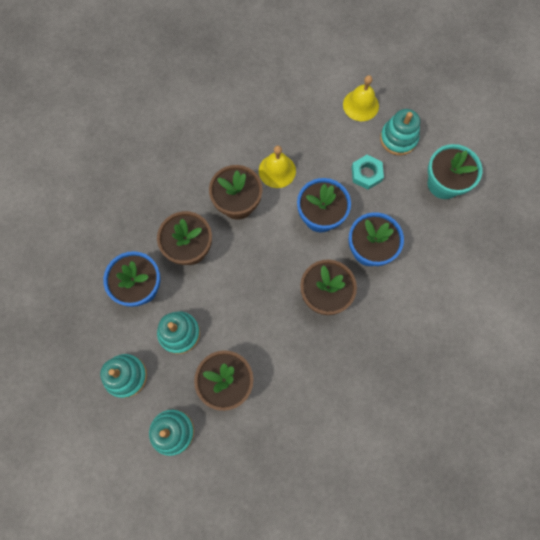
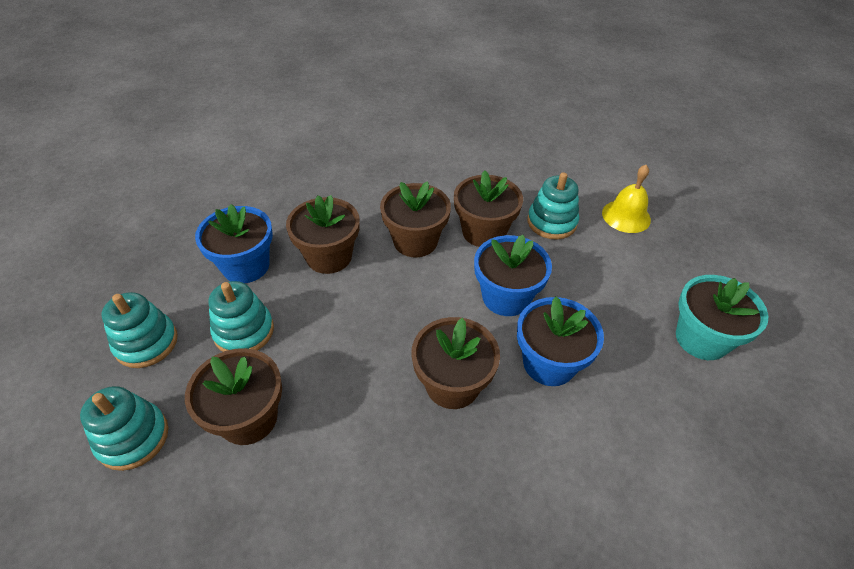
camera: 30 degrees right, 25 degrees down
yellow bell [259,146,296,188] -> brown flower pot [454,170,523,247]
turquoise nut [352,155,384,190] -> none
turquoise stacking toy [380,109,420,156] -> turquoise stacking toy moved to [527,172,579,240]

